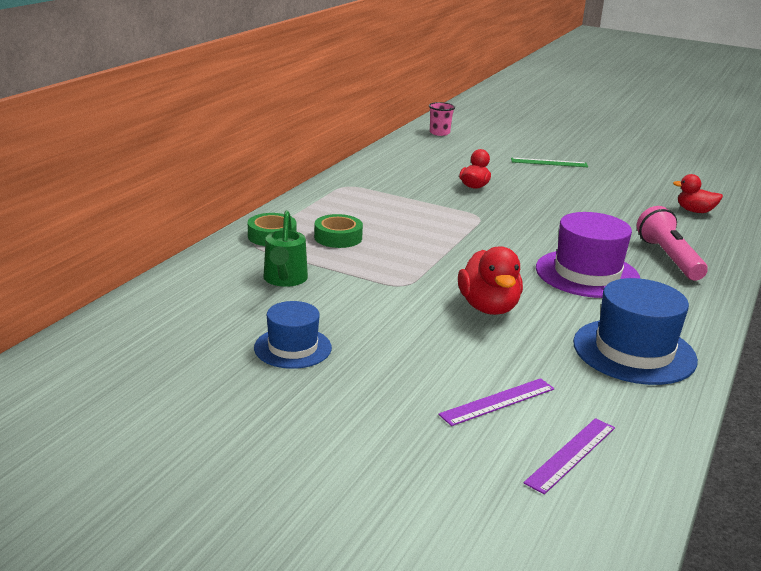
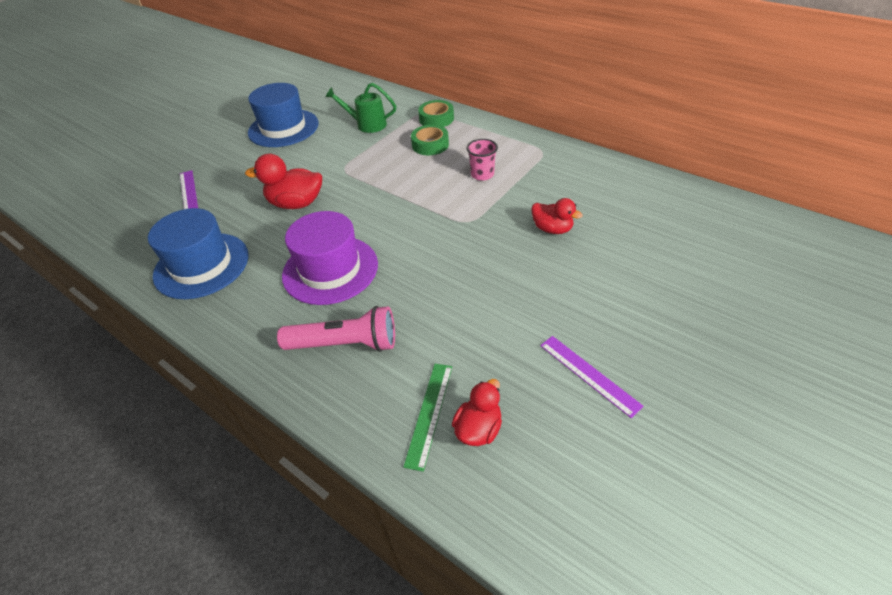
camera: 105 degrees right, 20 degrees up
blue hat [254,301,332,369] -> blue hat [248,83,319,147], size x1.61
pink cup [429,102,455,136] -> pink cup moved to [467,139,498,181]
green ruler [511,158,588,167] -> green ruler moved to [404,364,452,472]
purple ruler [523,418,615,494] -> purple ruler moved to [540,336,644,418]

